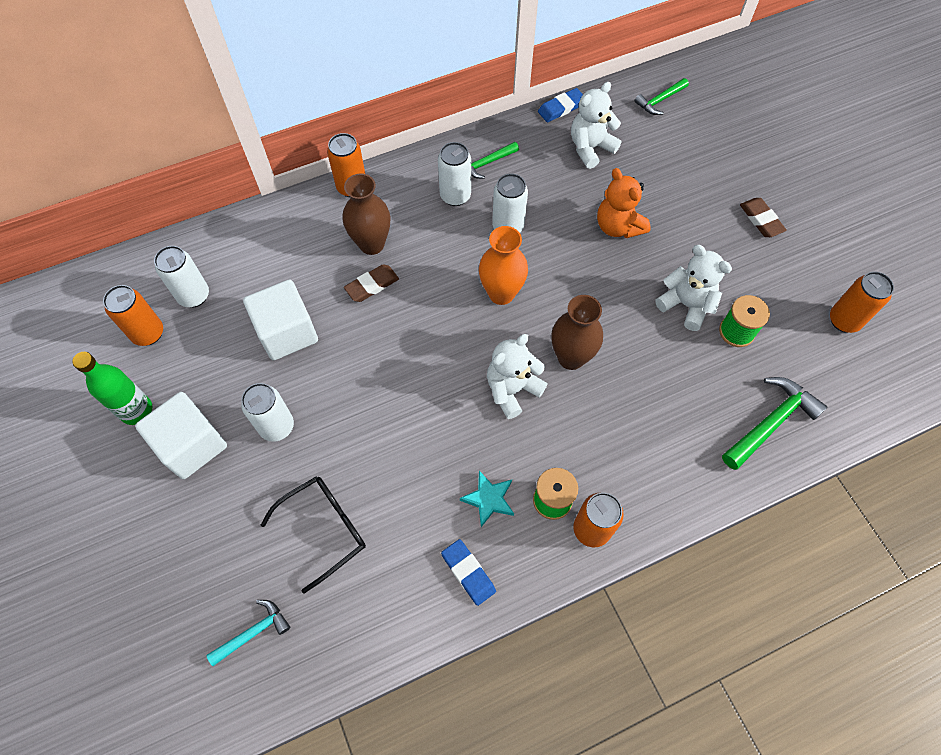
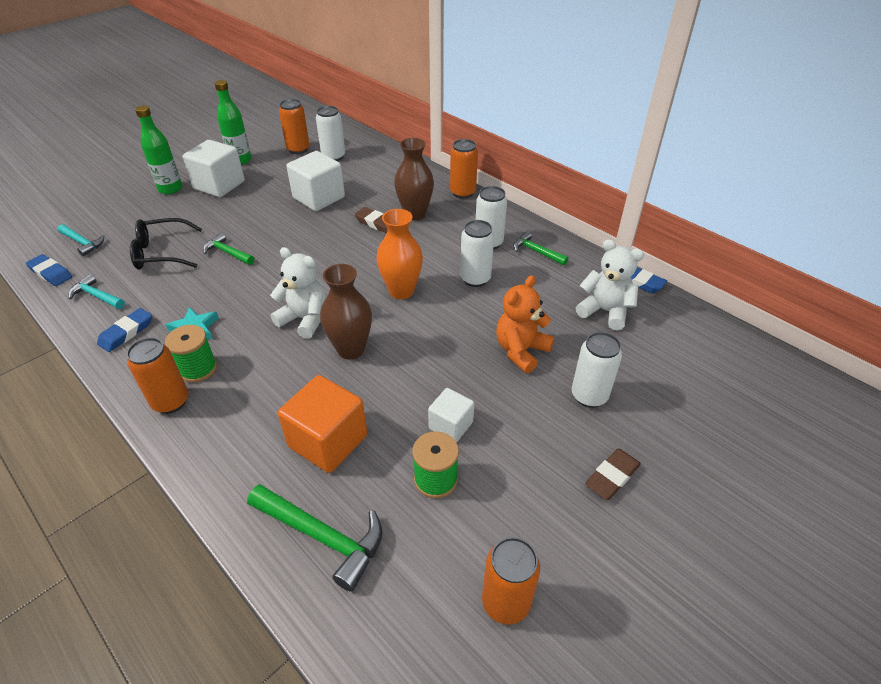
camera: 70 degrees right, 20 degrees down
white can [241,383,294,442] -> white can moved to [572,332,622,408]
black glasses [261,476,366,594] -> black glasses turned 135 degrees clockwise [130,218,202,269]
green hammer [635,78,689,115] -> green hammer moved to [203,233,254,265]
white teddy bear [655,245,732,331] -> white cube [428,388,474,443]
none -> blue eraser [26,254,72,286]
none -> turquoise hammer [69,274,125,309]
none -> green bottle [135,105,182,194]
none -> orange cube [278,375,367,473]

